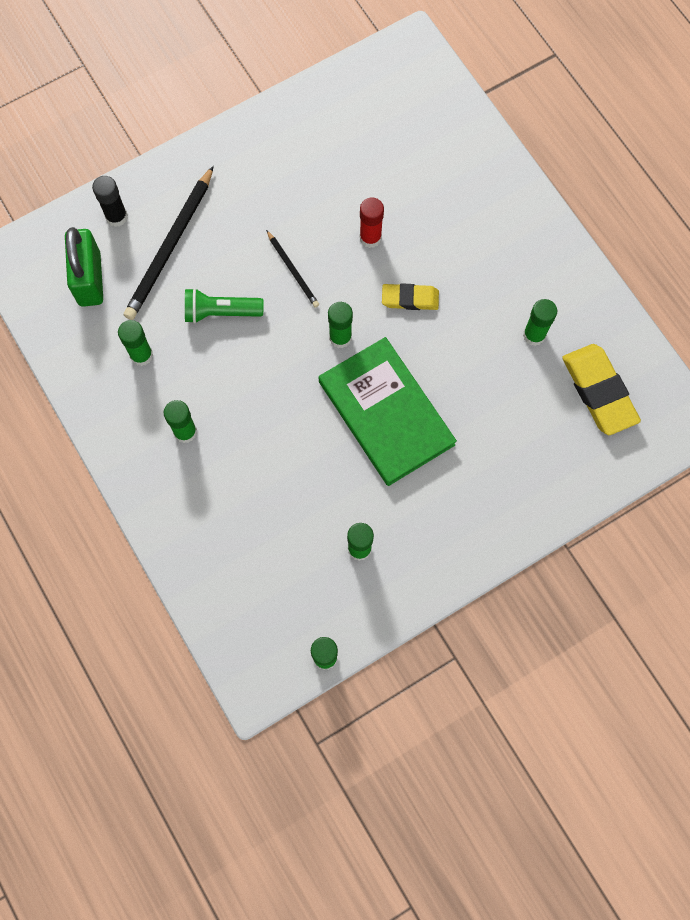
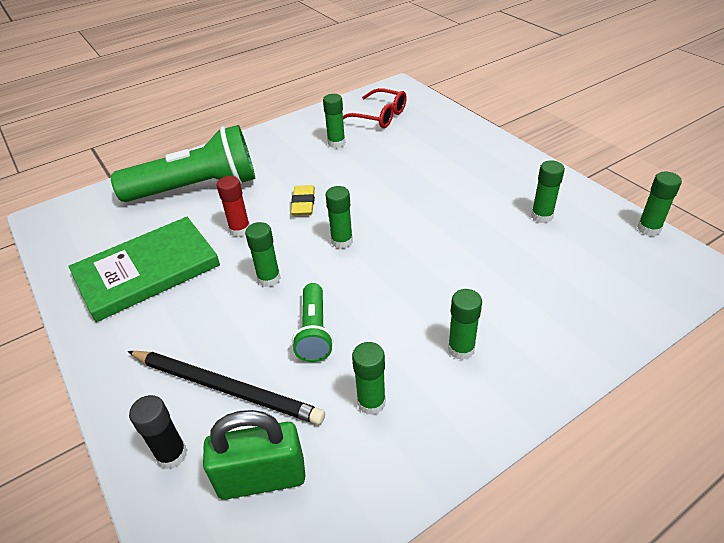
camera: 90 degrees left, 30 degrees down
black pencil [266,230,319,308] -> green glue stick [245,222,281,287]
green book [319,337,457,486] -> green book moved to [68,217,220,322]
yellow eraser [562,344,641,435] -> red glasses [343,88,407,128]
none -> green flashlight [111,125,255,202]

